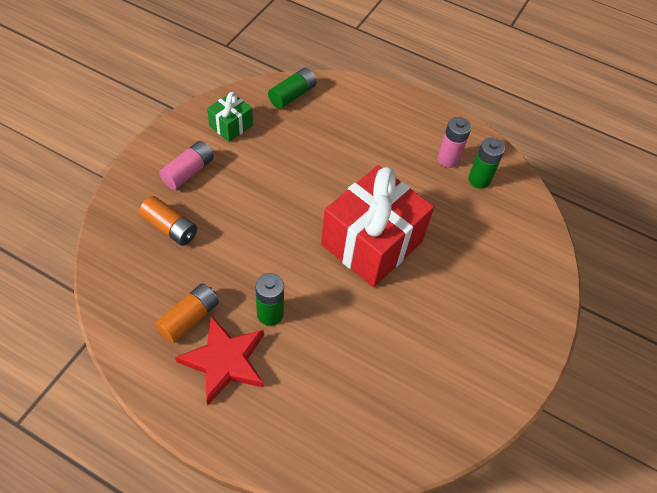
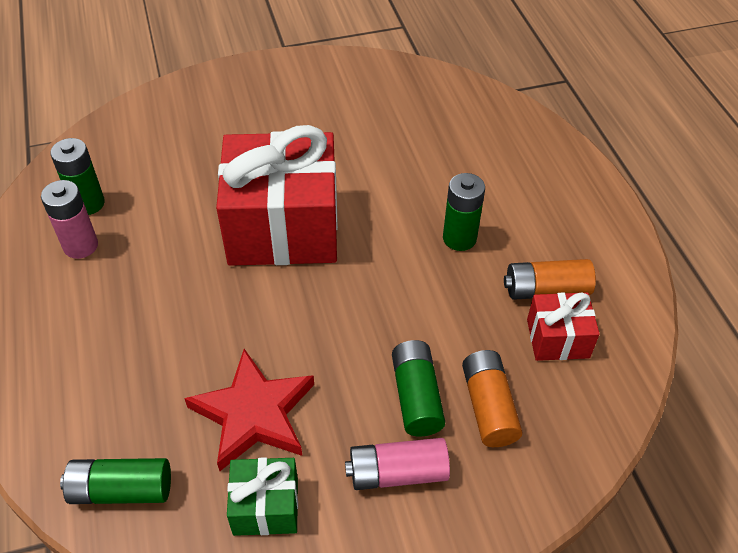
camera: 130 degrees left, 5 degrees down
red star [175,316,264,405] -> red star moved to [184,349,314,471]
none -> green battery [392,340,445,437]
none -> red gift [527,293,600,361]

